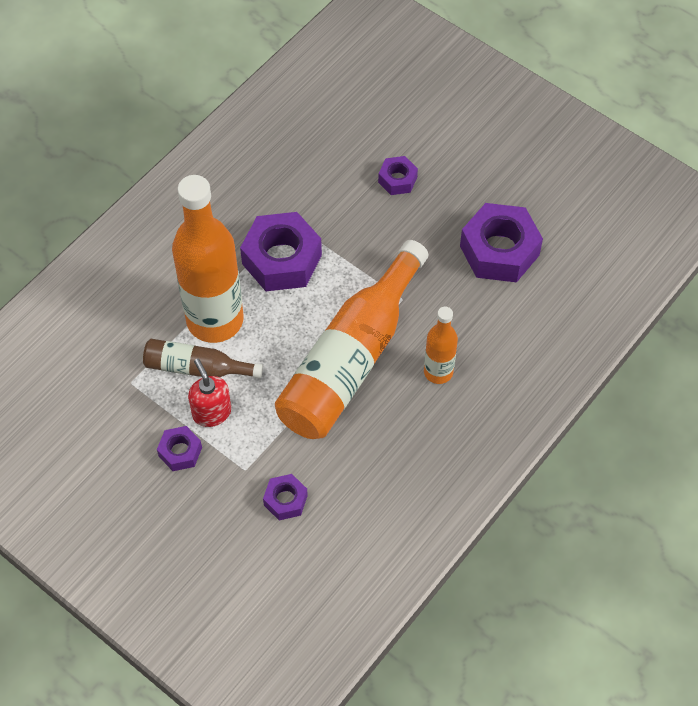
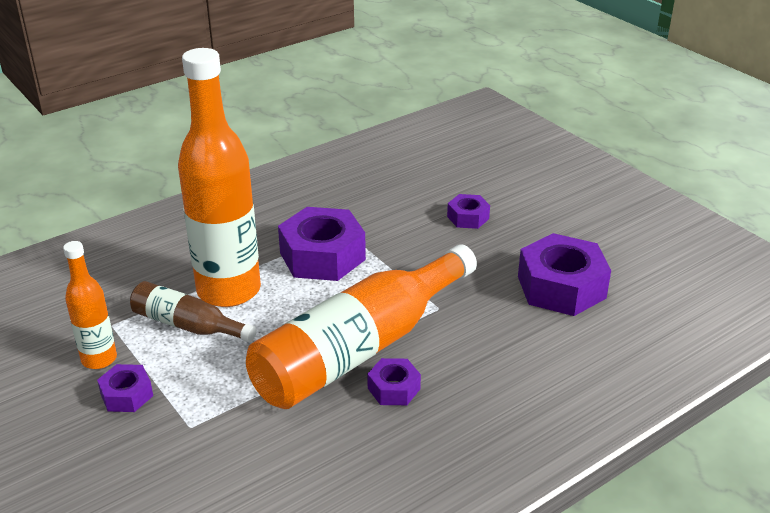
camera: 15 degrees right, 25 degrees down
red soap dispenser [188,359,231,427] -> none
purple nut [263,474,308,520] -> purple nut moved to [367,358,421,405]
orange bottle [424,307,458,384] -> orange bottle moved to [63,241,117,369]

